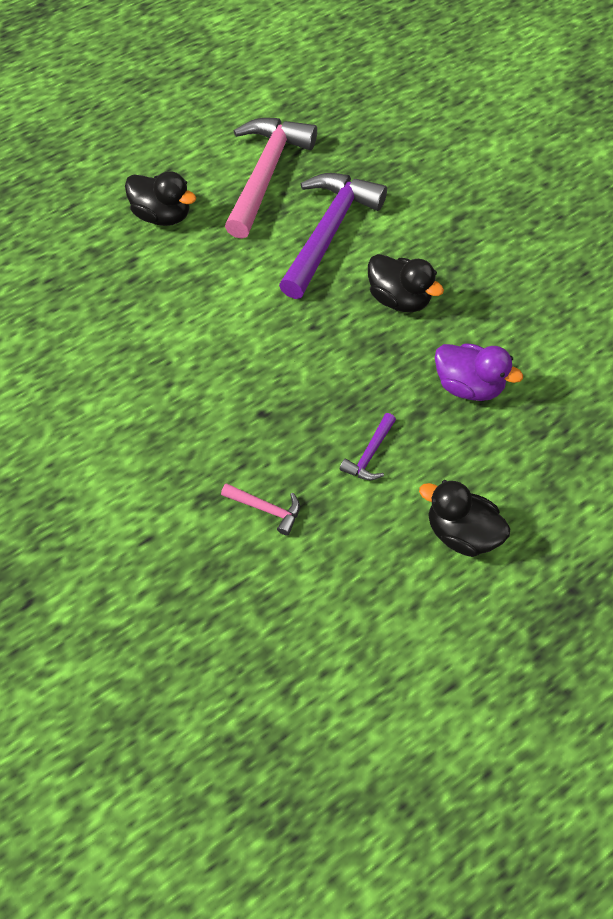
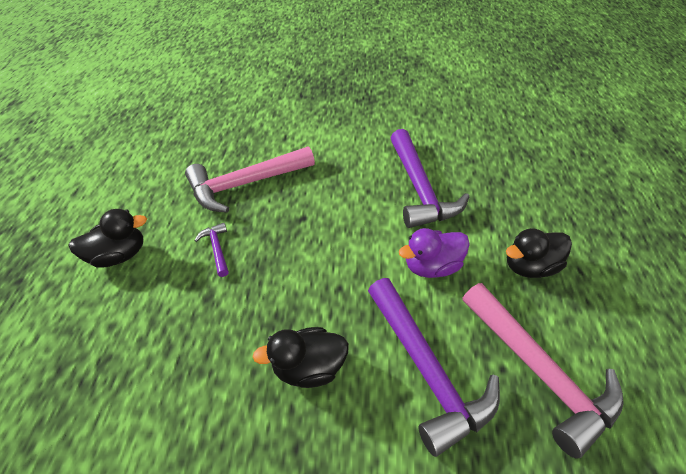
camera: 130 degrees right, 10 degrees down
pink hammer [221,483,300,535] -> pink hammer [185,147,315,213], size x2.28
purple duck [435,343,523,401] -> purple duck moved to [399,228,470,278]
none -> purple hammer [391,129,469,228]

